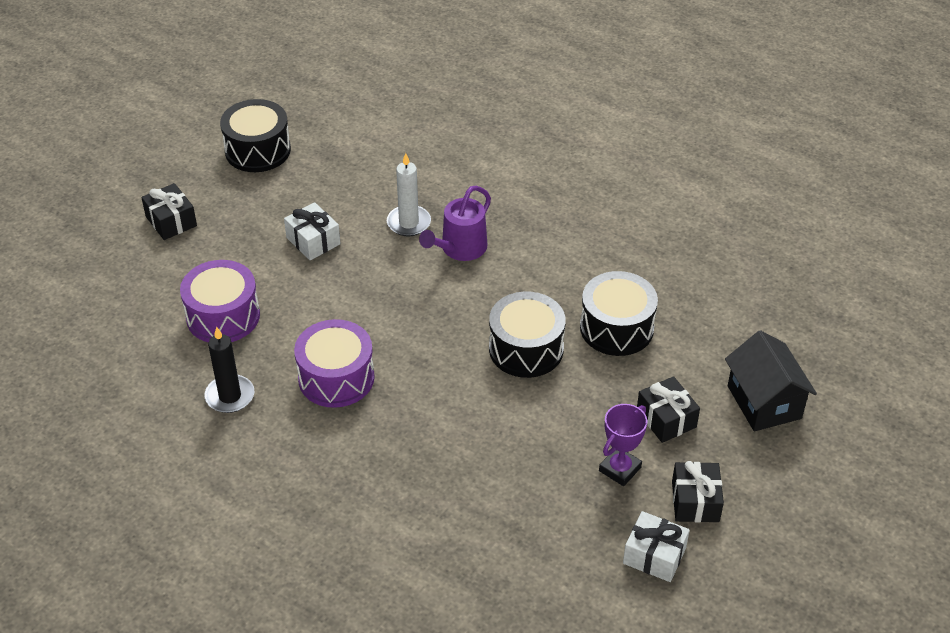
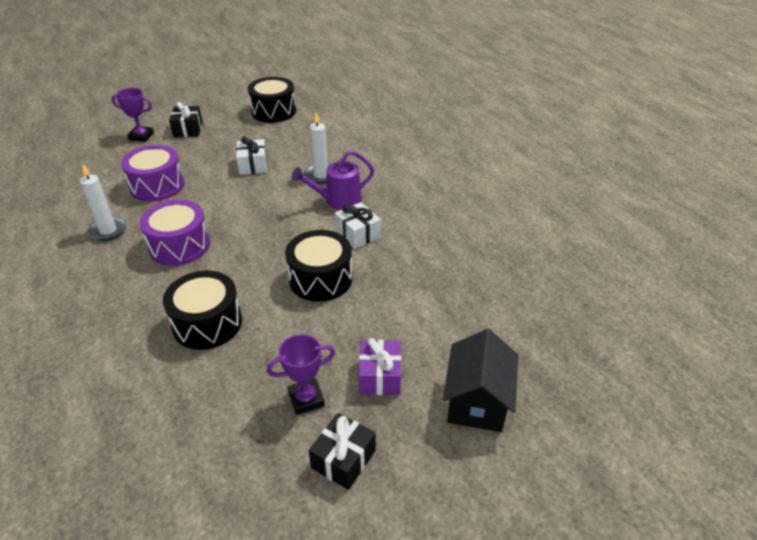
camera: 30 degrees right, 5 degrees down
black candle [205,327,254,413] -> white candle [80,164,127,241]
black drum [580,271,658,356] -> black drum moved to [163,271,242,350]
white gift [623,511,690,582] -> white gift moved to [335,202,381,249]
black gift [637,376,700,443] -> purple gift [359,338,401,395]
none -> purple trophy [112,88,154,142]

